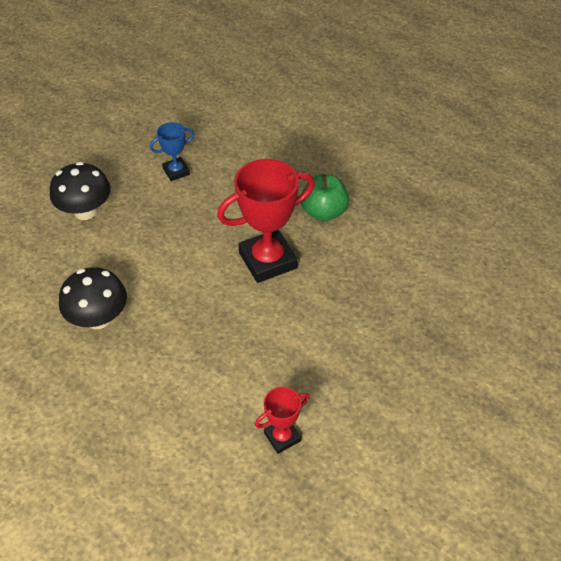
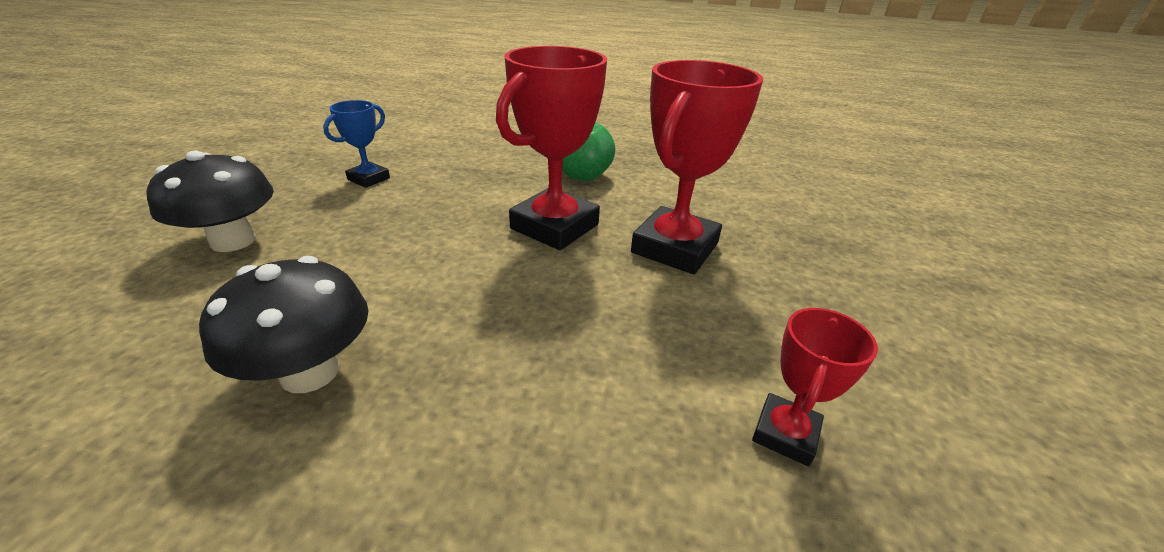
camera: 30 degrees left, 15 degrees down
none -> red trophy [631,60,763,274]

